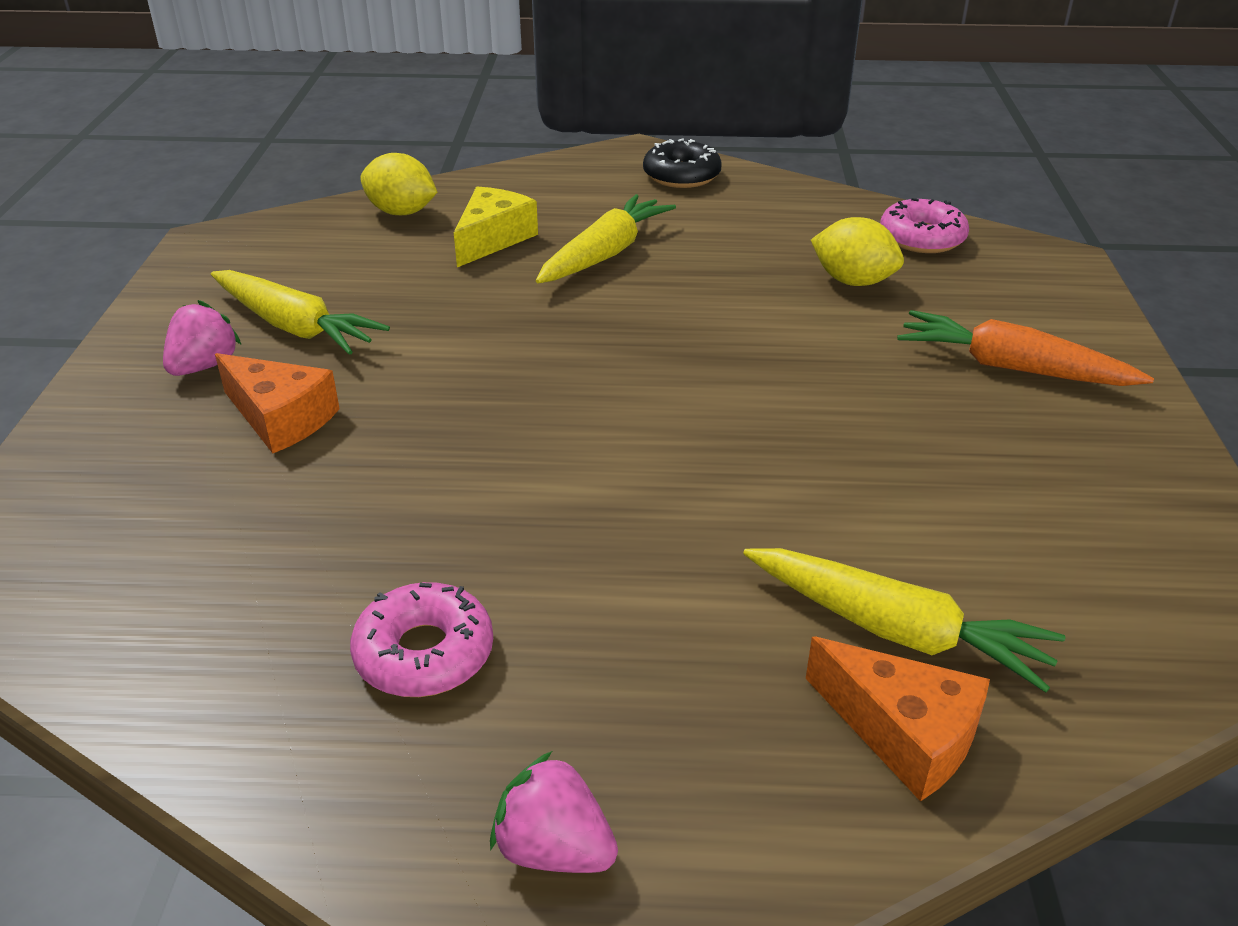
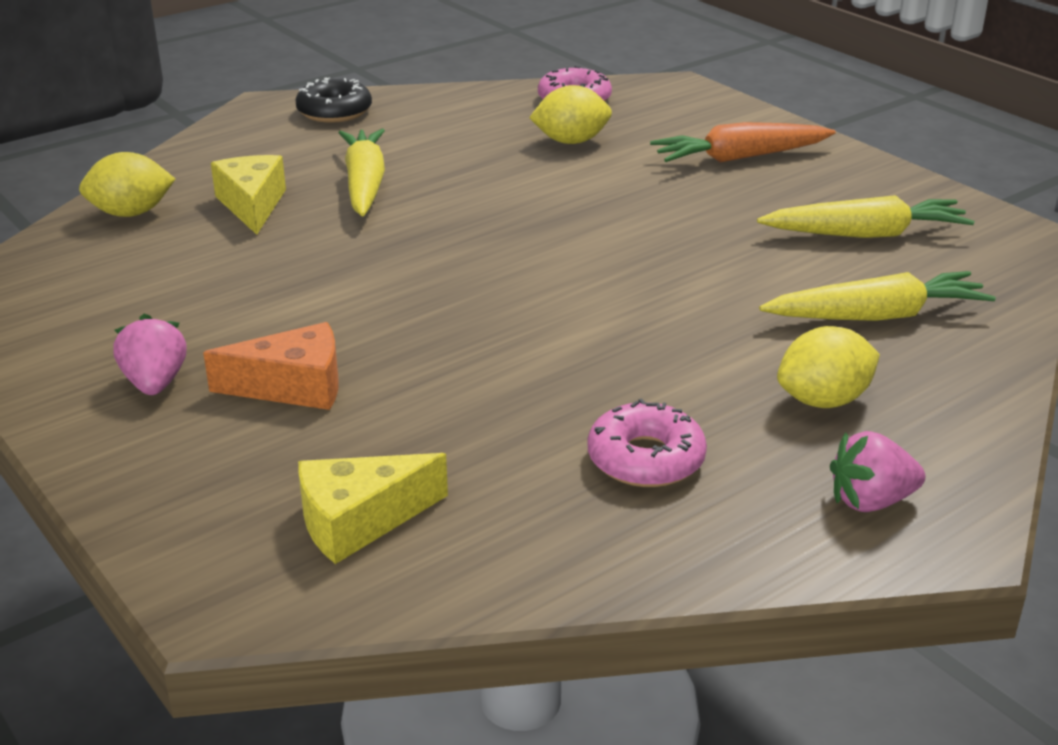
camera: 40 degrees left, 5 degrees down
yellow carrot [211,270,390,355] -> yellow carrot moved to [757,195,975,238]
orange cheese [806,637,990,802] -> none
none -> yellow cheese [298,453,448,564]
none -> yellow lemon [777,326,880,408]

